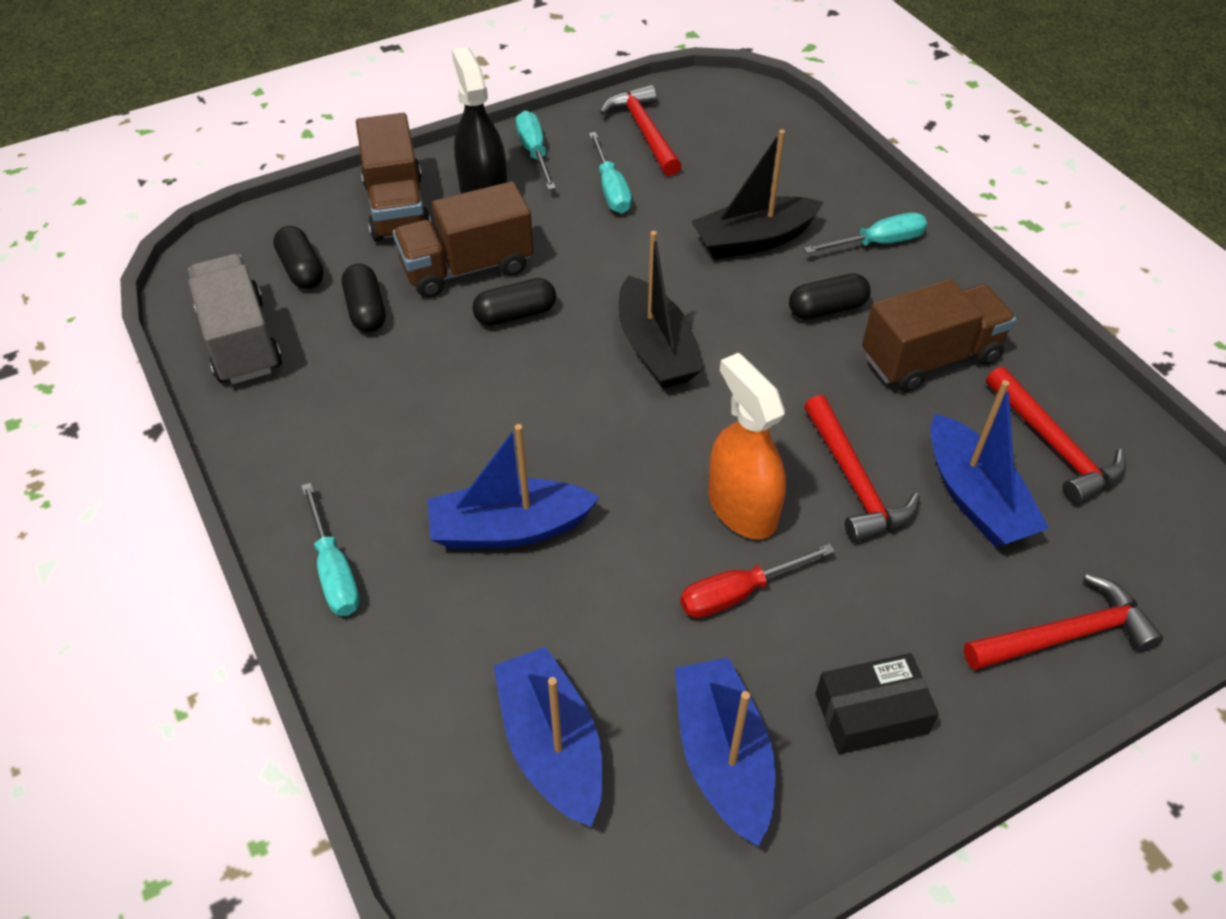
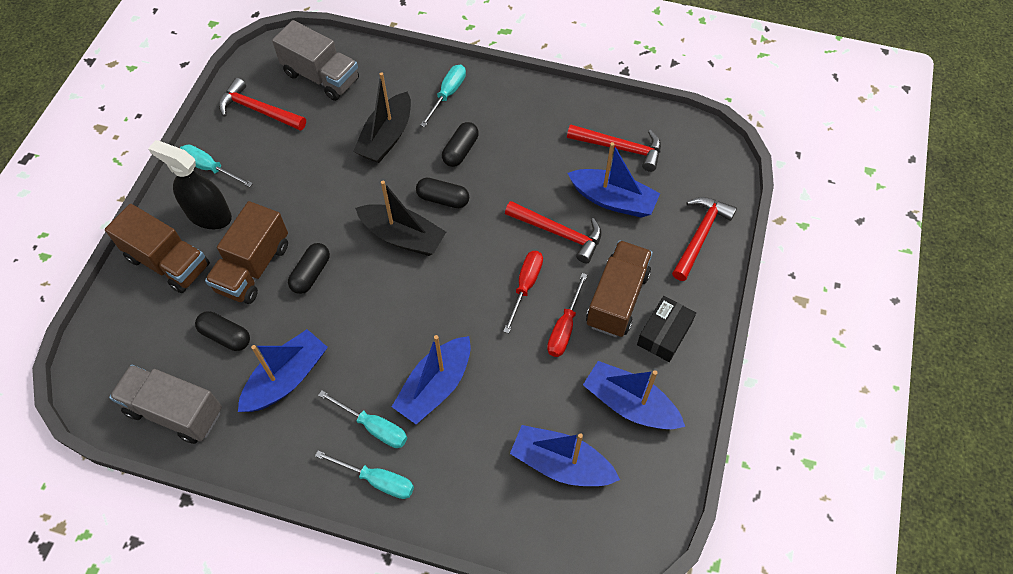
camera: 45 degrees left, 10 degrees up
black capsule [273,226,324,289] -> black capsule moved to [416,178,469,208]
turquoise screwdriver [589,132,632,213] -> turquoise screwdriver moved to [318,390,407,448]
orange spray bottle [708,353,786,539] -> red screwdriver [503,251,543,333]
brown truck [862,279,1016,392] -> brown truck moved to [586,240,653,337]
none -> blue boat [238,329,328,412]
none -> grey truck [272,20,359,101]

